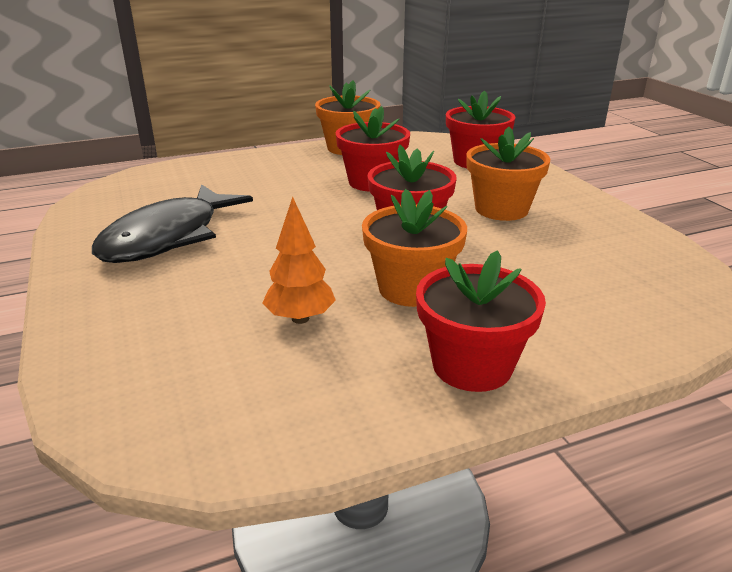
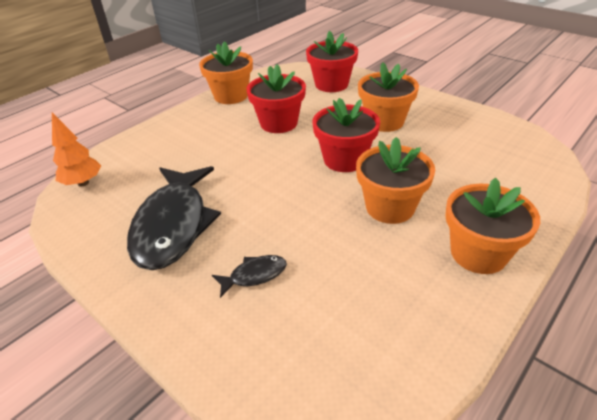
camera: 25 degrees left, 10 degrees up
orange tree [262,197,336,324] -> orange tree moved to [52,113,101,187]
red flower pot [416,250,546,392] -> orange flower pot [445,178,540,274]
none -> black fish [212,255,287,298]

